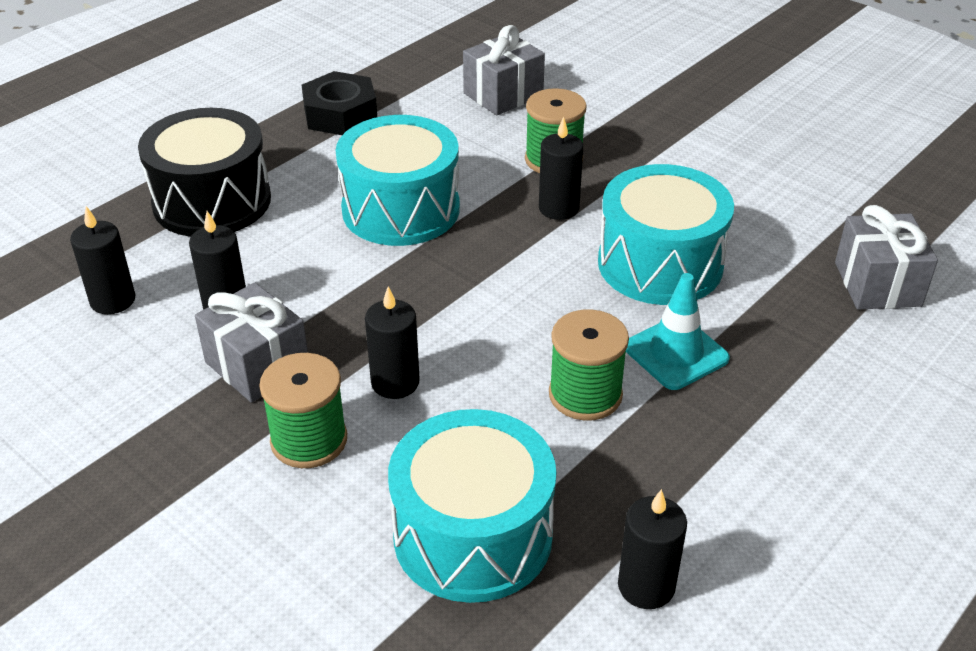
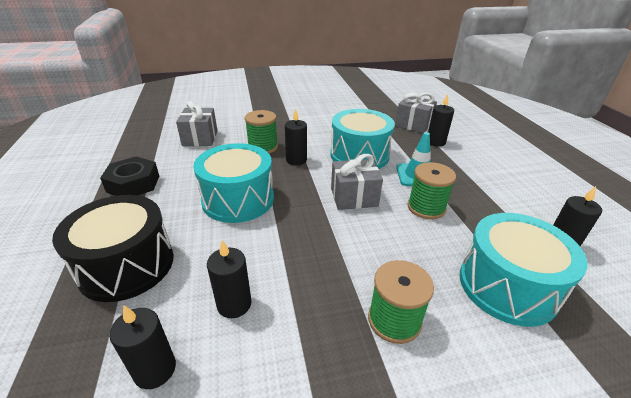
camera: 55 degrees left, 5 degrees down
grey gift [195,282,308,403] -> grey gift moved to [331,154,383,210]
black candle [365,286,420,399] -> black candle moved to [428,94,454,147]

